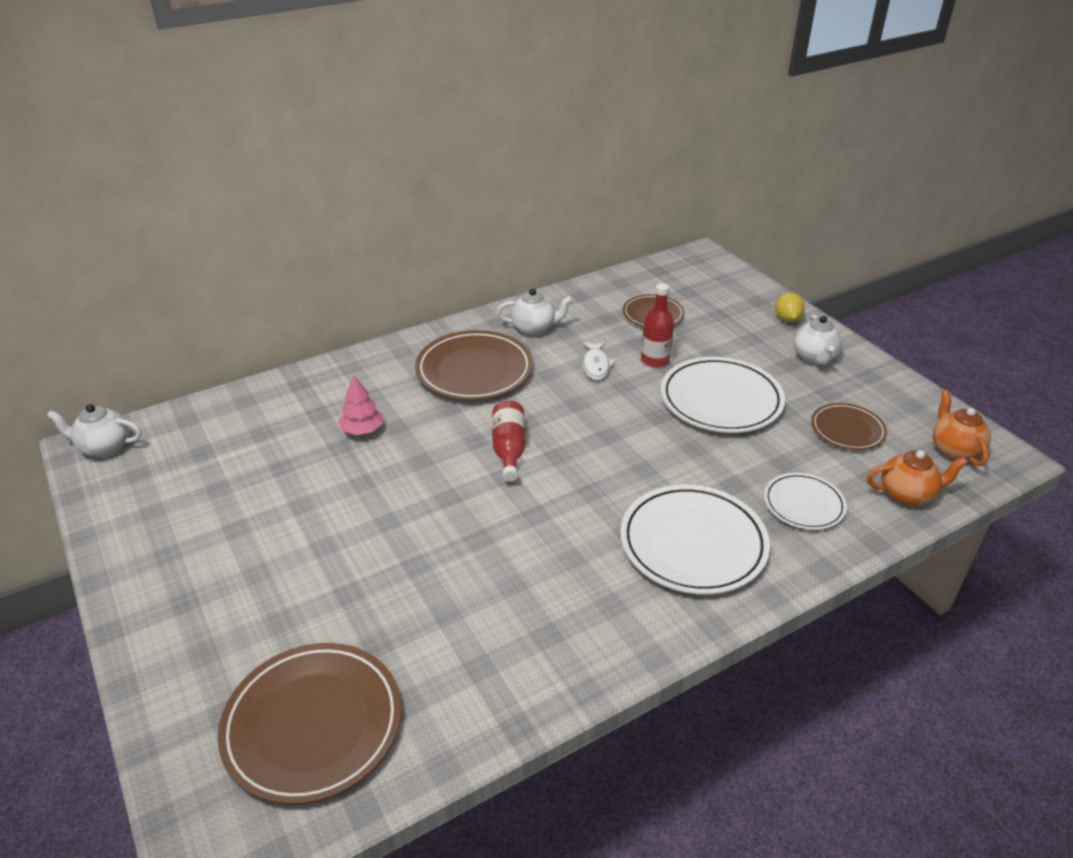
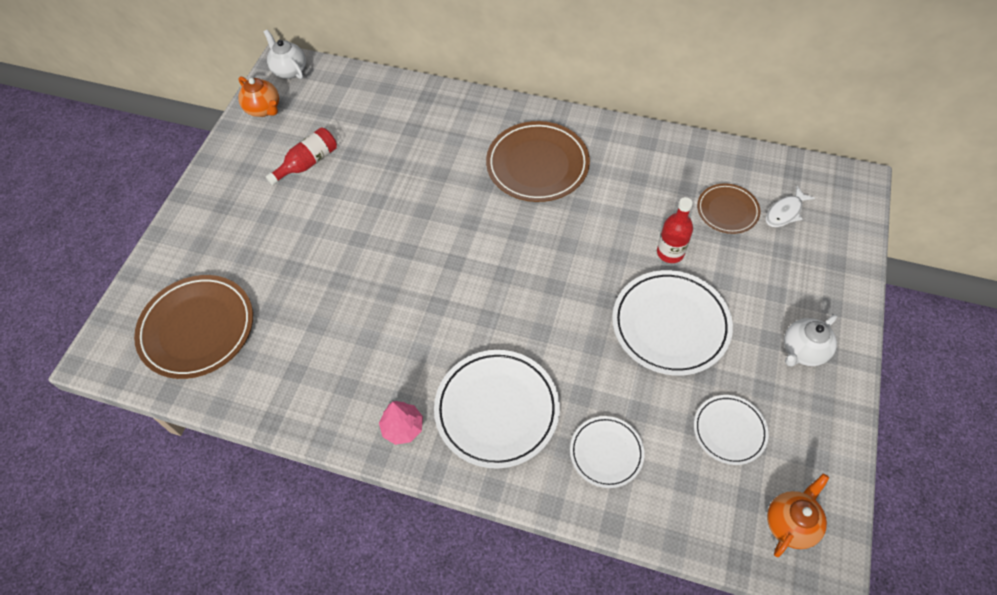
camera: 50 degrees right, 20 degrees up
pink tree [338,375,383,435] -> pink tree moved to [379,401,423,445]
red bottle [492,400,526,482] -> red bottle moved to [266,127,337,185]
white teapot [497,288,573,335] -> none
white fish [582,342,616,380] -> white fish moved to [766,186,815,227]
yellow lemon [775,292,805,322] -> none
brown plate [811,403,887,450] -> white plate [694,395,769,465]
orange teapot [867,450,968,505] -> orange teapot moved to [238,76,279,117]

